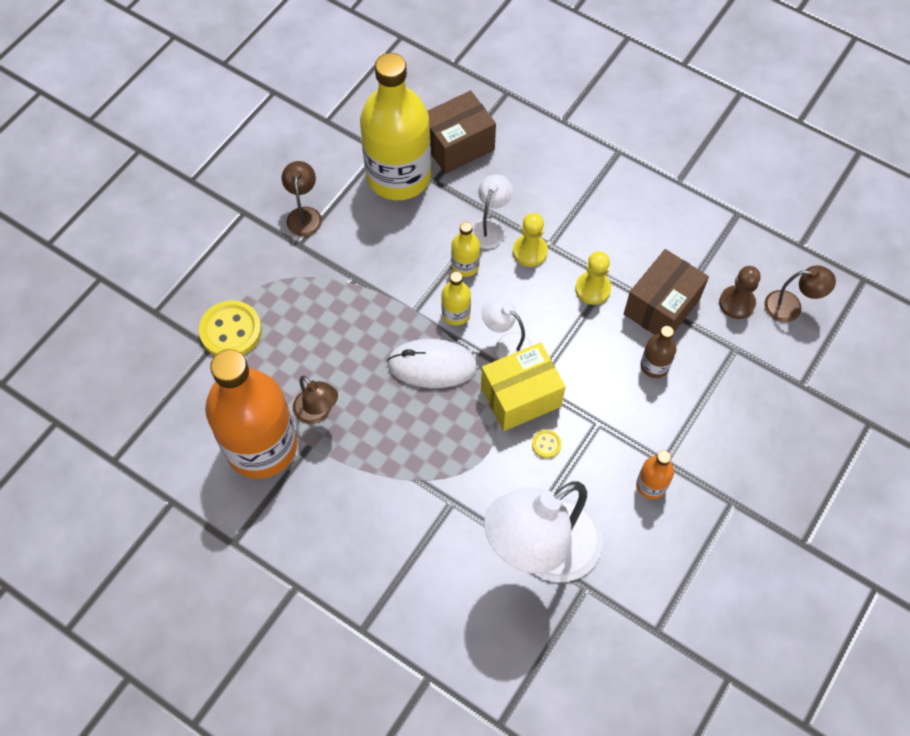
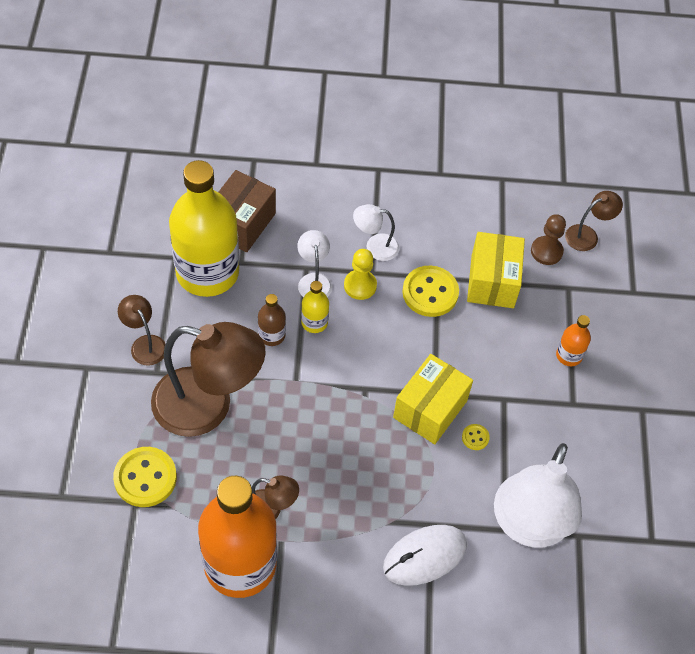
camera: 35 degrees left, 5 degrees down
white mouse [387,339,477,388] -> white mouse moved to [383,525,467,586]
yellow bottle [441,272,471,325] -> none
white lamp [482,297,533,359] -> white lamp moved to [353,204,400,261]
yellow pawn [575,251,611,305] -> yellow button [402,266,459,317]
brown box [624,249,709,335] -> yellow box [467,232,525,308]
orange bottle [636,451,674,499] -> orange bottle moved to [556,315,591,366]
brown bottle [641,326,676,378] -> brown bottle moved to [258,294,286,346]
none -> brown lamp [151,322,266,437]

